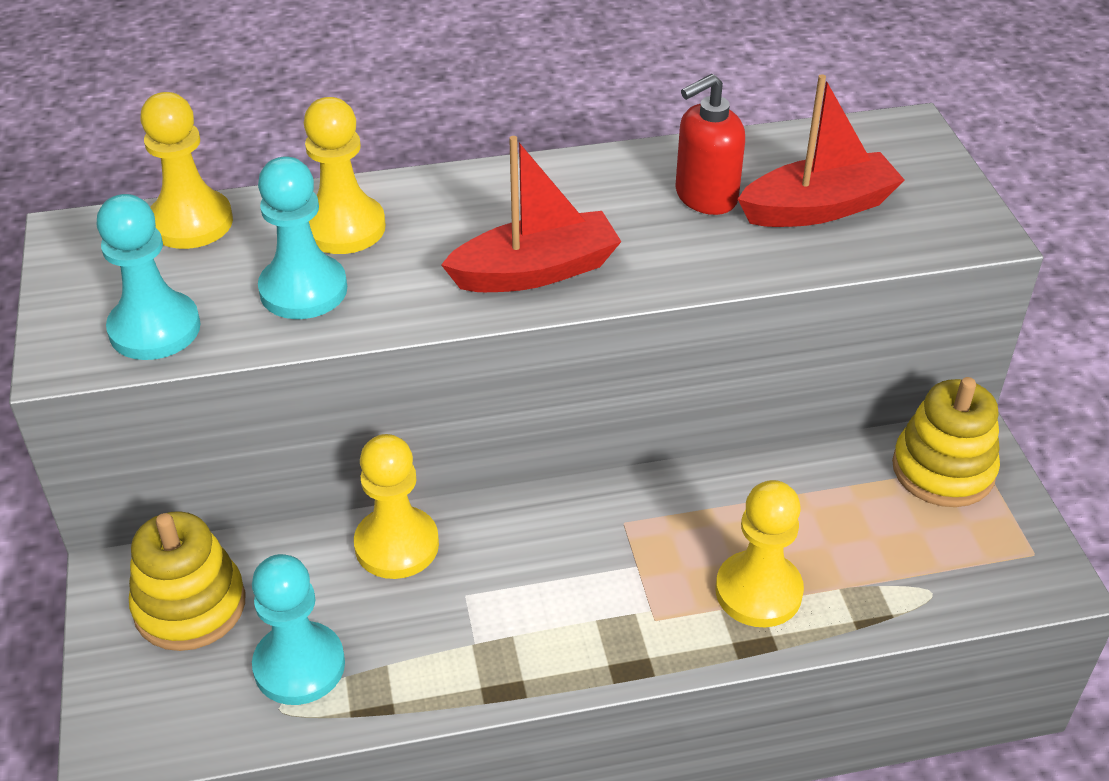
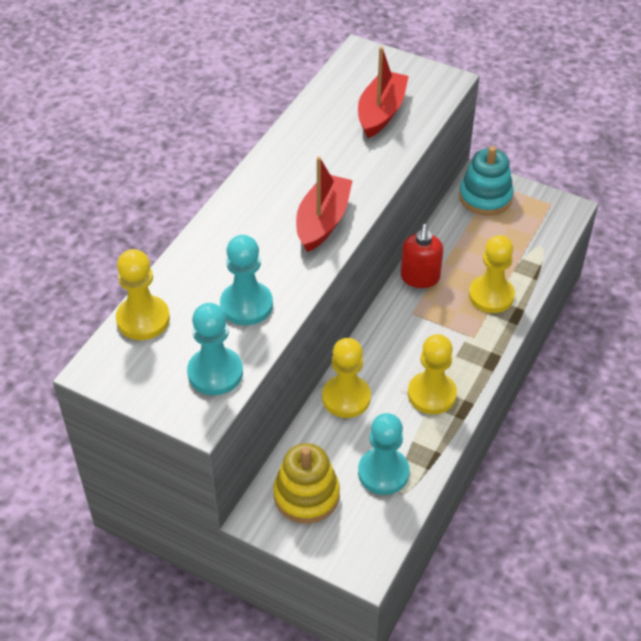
camera: 50 degrees left, 5 degrees up
yellow pawn [304,97,386,254] -> yellow pawn moved to [408,334,457,414]
red soap dispenser [675,74,745,215] -> red soap dispenser moved to [401,224,443,288]
yellow stacking toy [892,377,1000,507] -> turquoise stacking toy [459,146,514,215]

